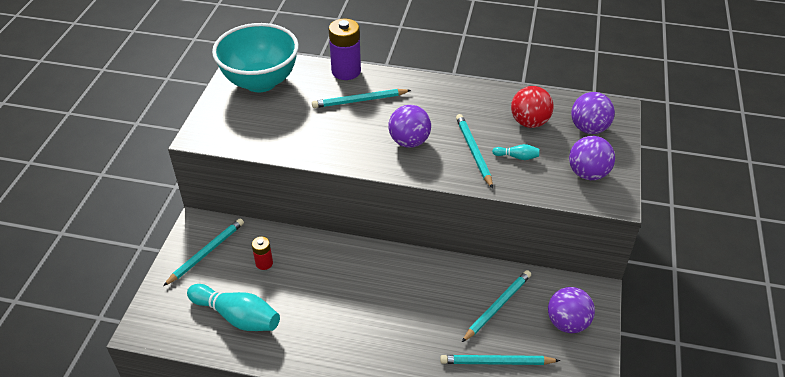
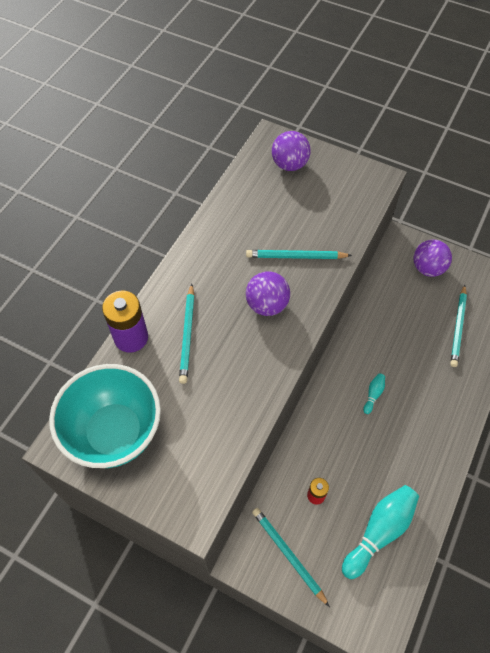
camera: 75 degrees left, 15 degrees up
turquoise pencil [462,270,531,342] -> none
turquoise bowling pin [492,144,540,160] -> turquoise bowling pin moved to [363,373,385,414]
red ball [511,86,554,128] -> none
purple ball [569,136,615,180] -> none

